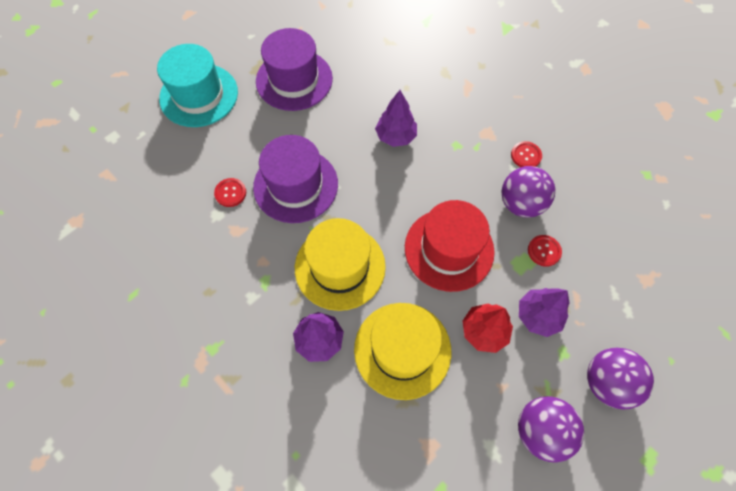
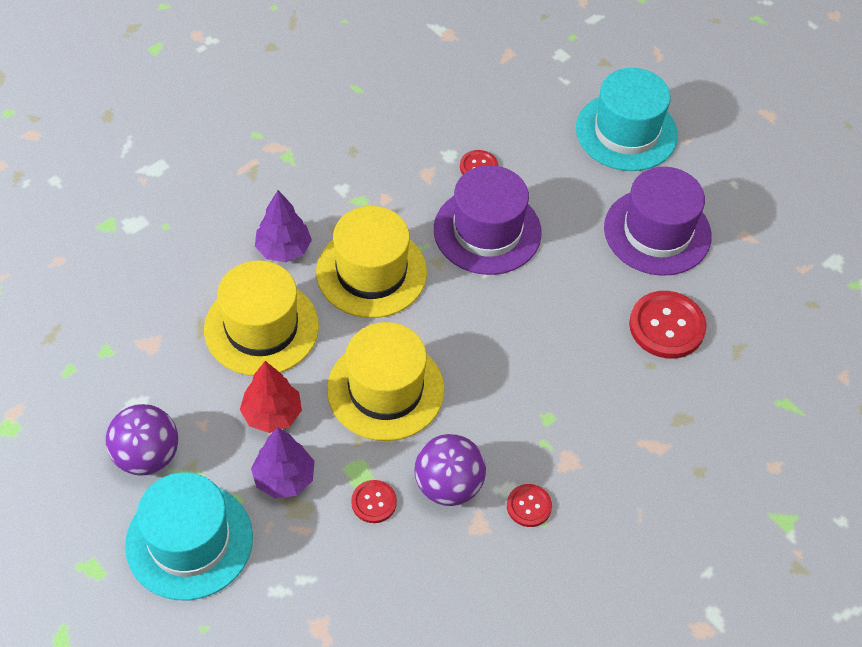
camera: 90 degrees right, 10 degrees down
purple tree [375,90,417,147] -> none
red hat [405,200,495,292] -> yellow hat [327,322,444,441]
purple ball [587,348,654,410] -> turquoise hat [125,472,253,600]
none -> red button [629,291,707,359]

